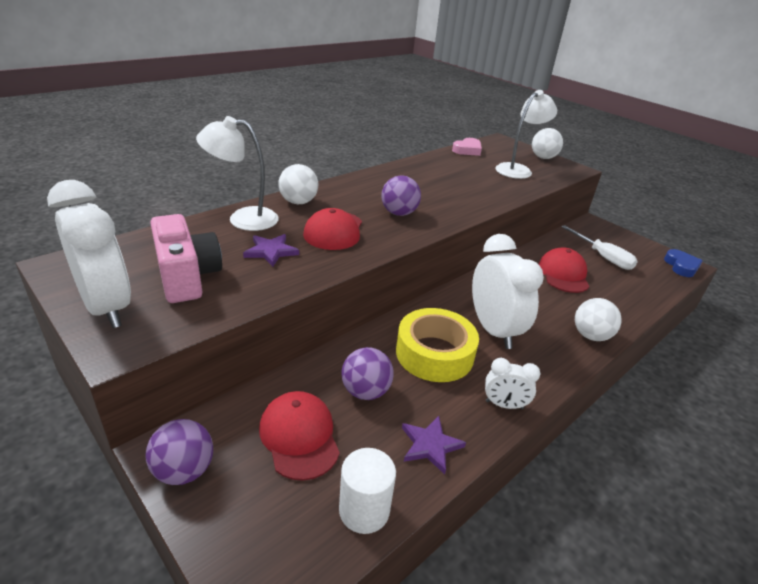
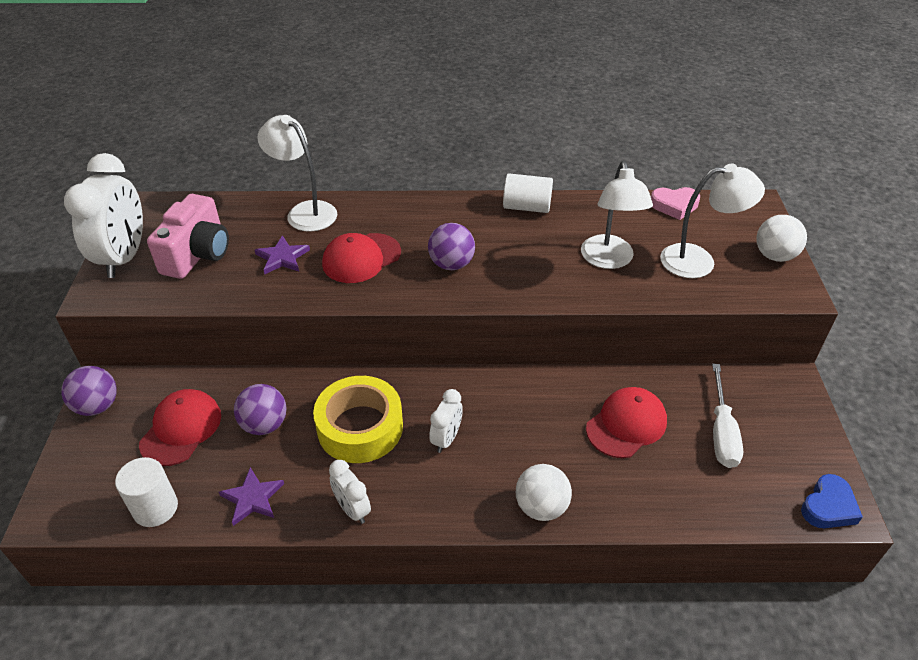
camera: 45 degrees right, 10 degrees up
white ball [279,164,318,204] -> none
white clock [472,234,544,349] -> white clock [429,389,463,453], size x0.51
none -> white cylinder [503,174,553,213]
none -> white lamp [581,161,653,269]

